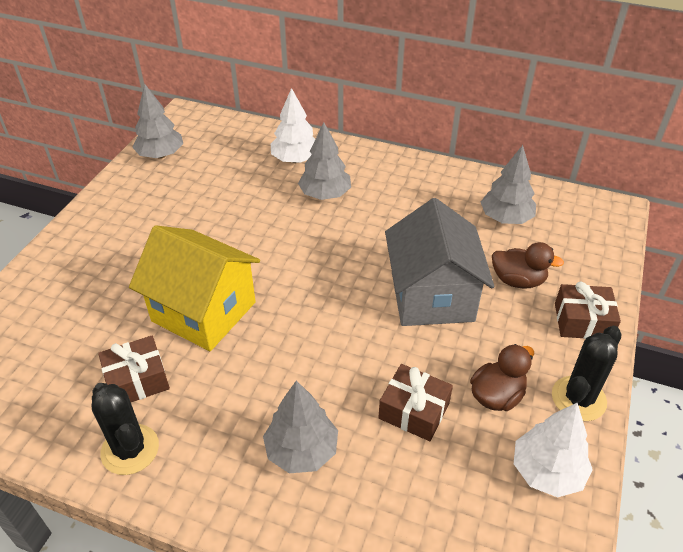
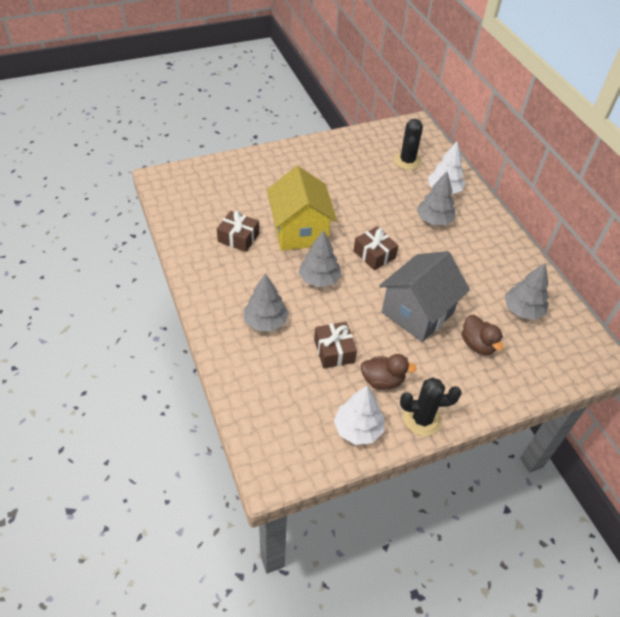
camera: 45 degrees right, 5 degrees up
black cactus [92,383,159,475] -> black cactus moved to [394,119,423,170]
grey tree [132,84,183,159] -> grey tree moved to [299,230,342,288]
brown gift [555,282,621,339] -> brown gift moved to [353,227,399,270]

